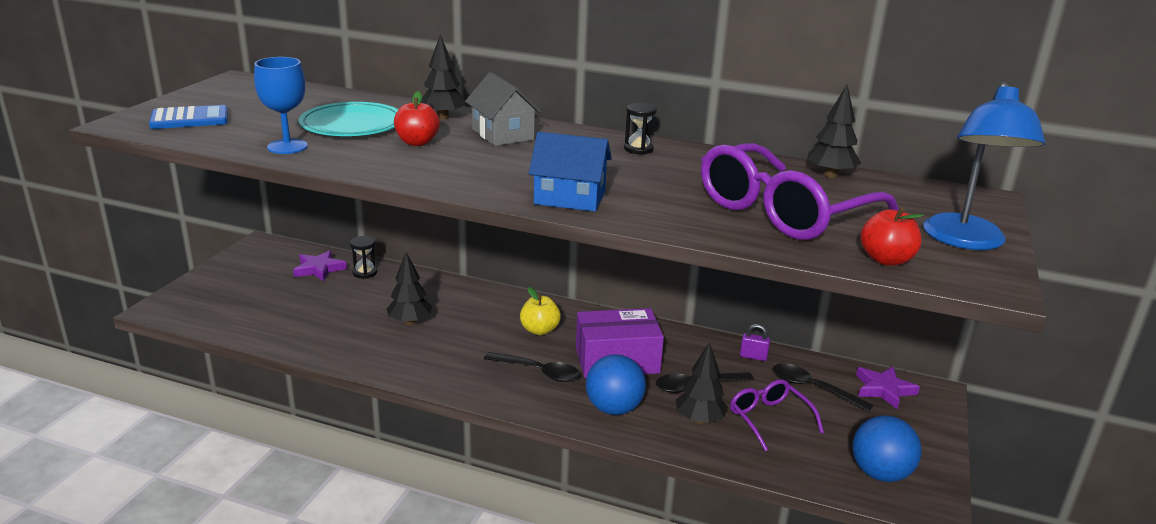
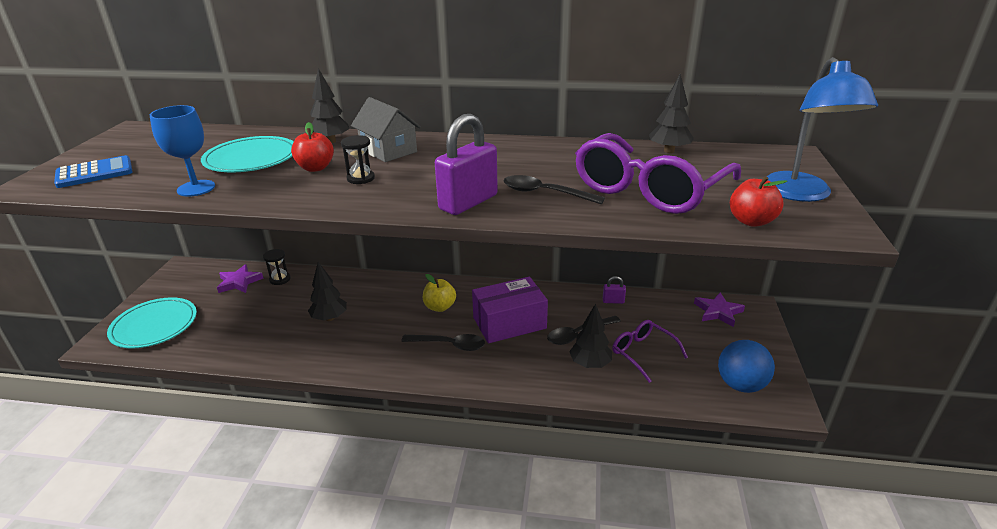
camera: 10 degrees left, 5 degrees up
blue house [529,132,612,212] -> purple padlock [435,114,498,215]
blue ball [586,354,646,415] -> none
black hourglass [624,103,657,154] -> black hourglass moved to [341,135,375,184]
black spoon [773,363,873,412] -> black spoon moved to [504,175,605,204]
none -> turquoise plate [107,297,197,349]

